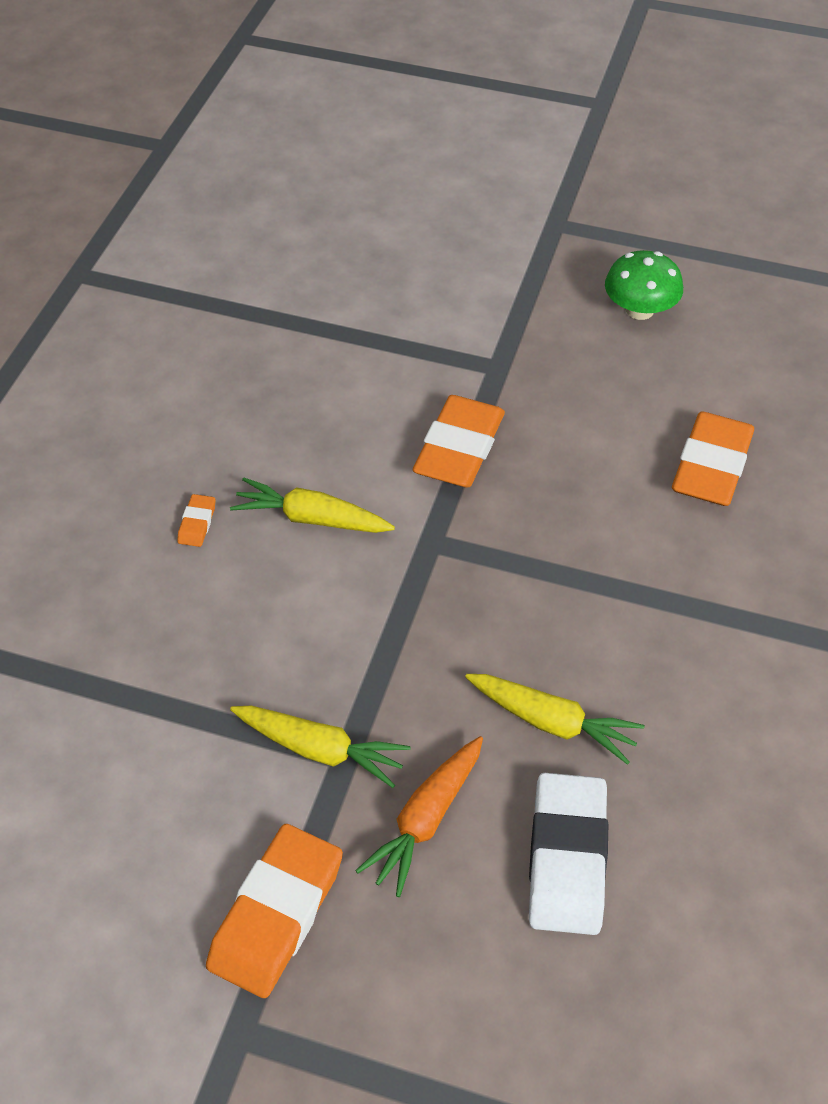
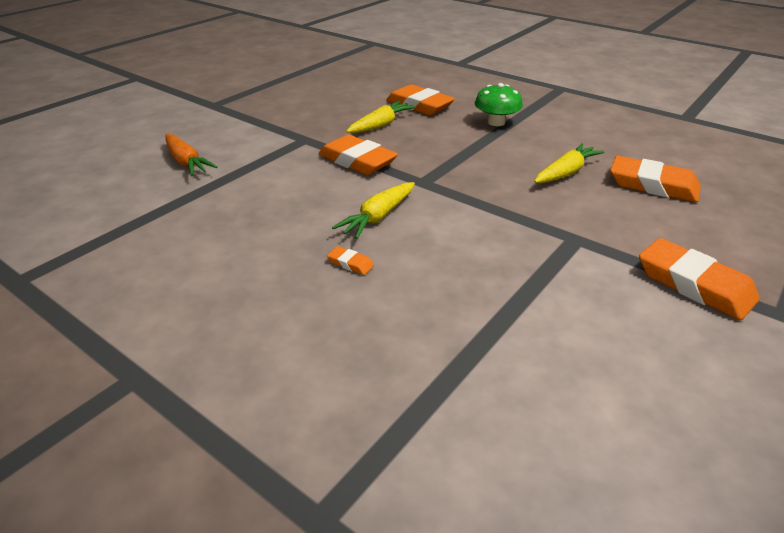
camera: 70 degrees left, 15 degrees down
yellow carrot [230,706,411,788] -> yellow carrot moved to [346,101,416,133]
orange carrot [355,736,483,897] -> orange carrot moved to [165,134,217,176]
white eraser [529,773,608,935] -> orange eraser [610,156,701,202]
green mushroom [605,250,683,320] -> green mushroom moved to [475,83,523,126]

